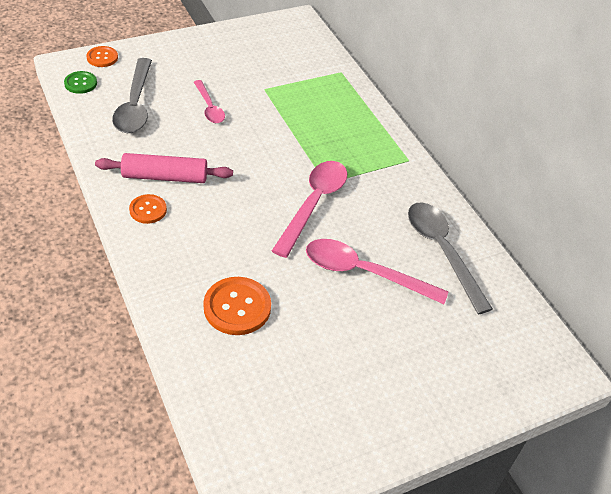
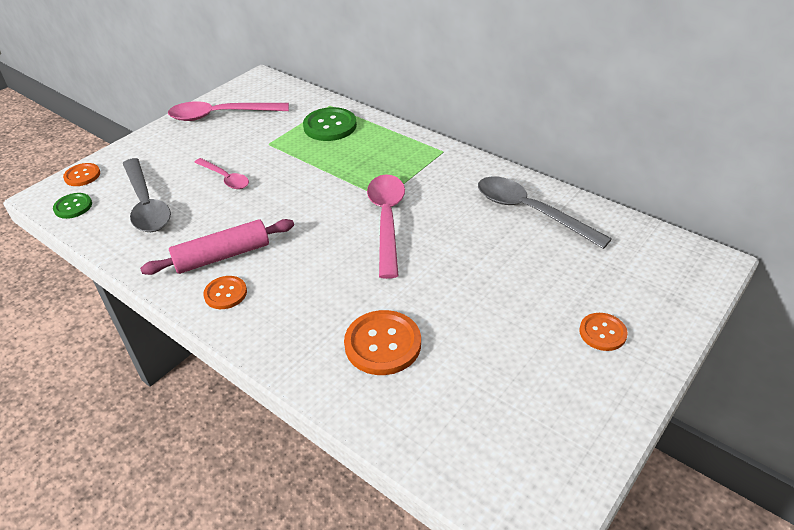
camera: 20 degrees left, 5 degrees down
pink spoon [306,239,449,304] -> pink spoon moved to [168,101,289,121]
none -> green button [303,107,357,141]
none -> orange button [579,313,628,351]

